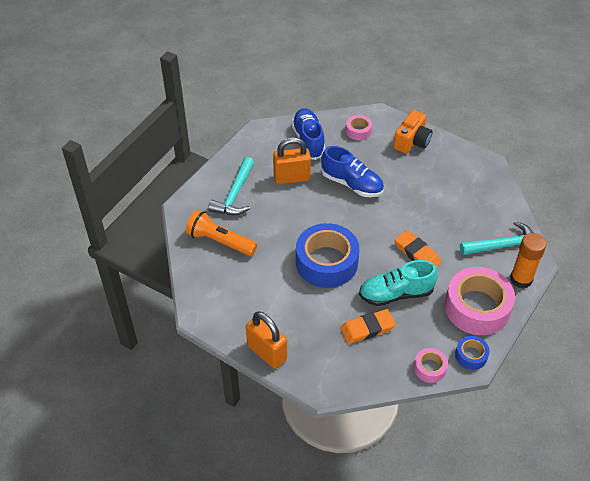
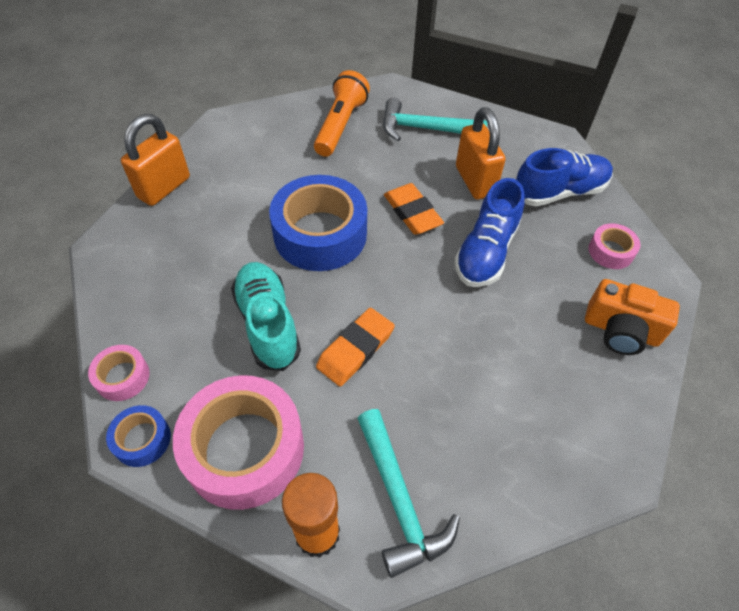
camera: 80 degrees right, 5 degrees up
orange eraser [340,309,396,344] -> orange eraser moved to [384,183,444,235]

